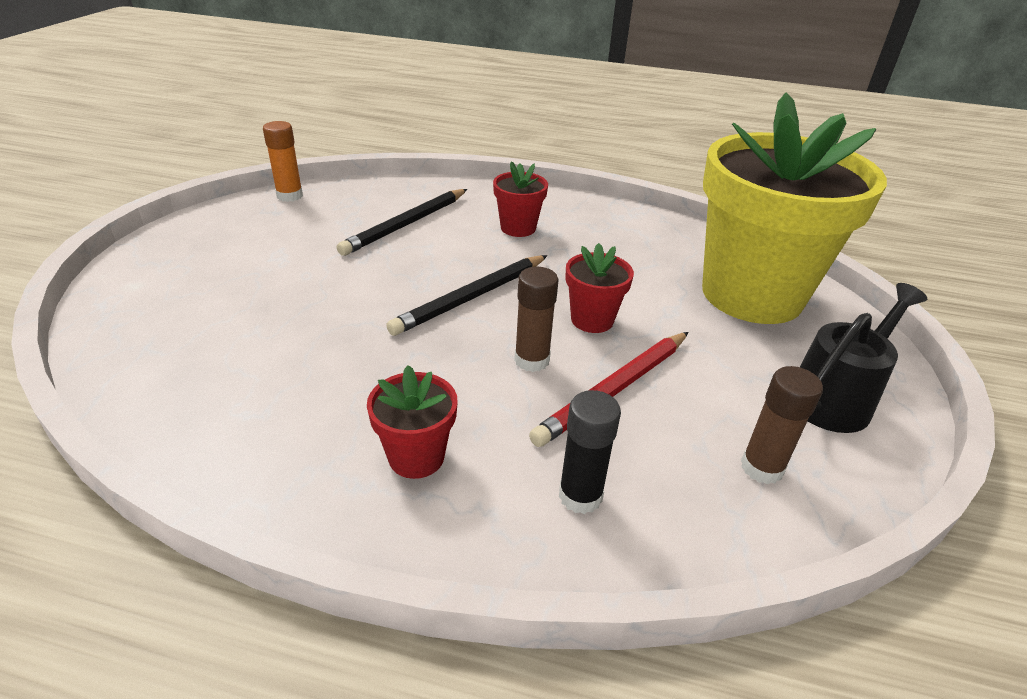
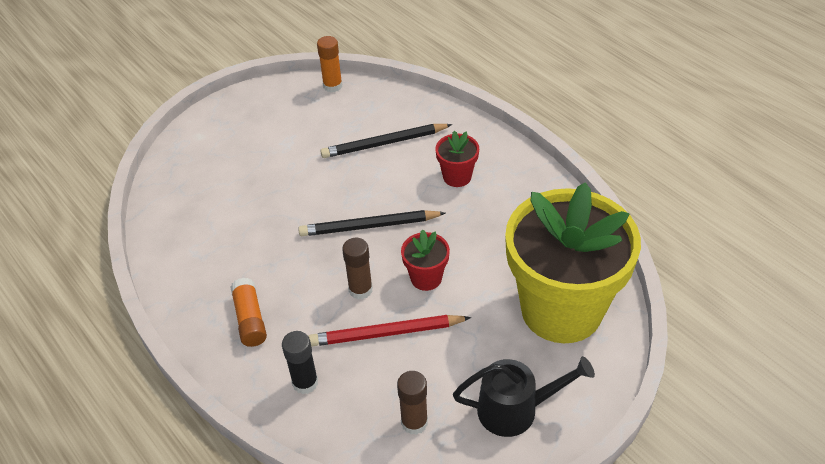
camera: 40 degrees right, 10 degrees up
red flower pot [367,365,458,479] -> orange glue stick [230,278,267,347]

